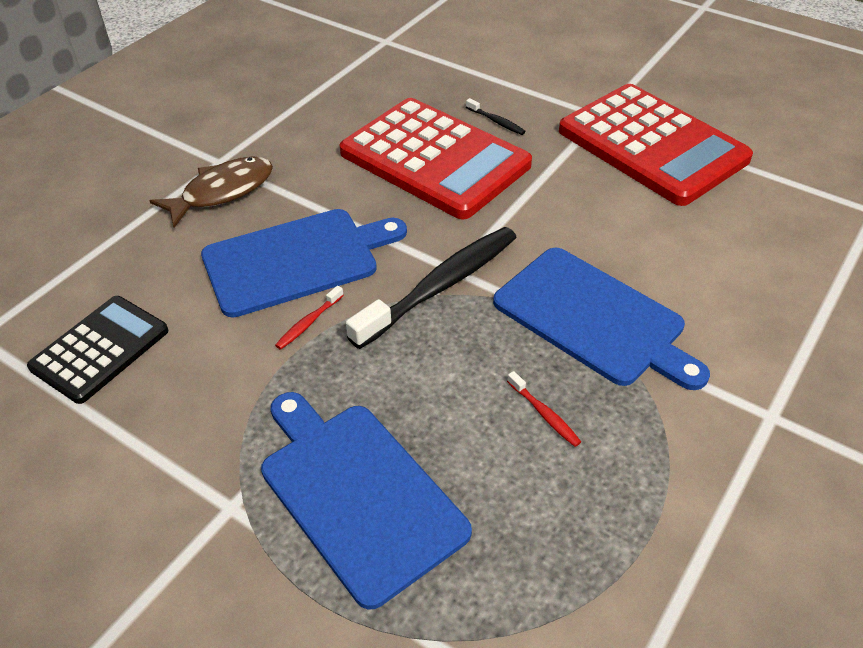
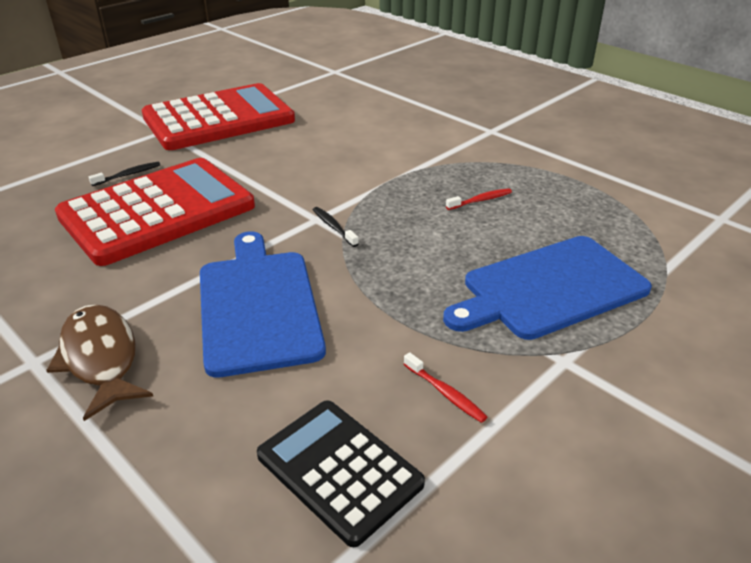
camera: 80 degrees left, 10 degrees down
red toothbrush [275,286,344,350] -> red toothbrush moved to [404,352,487,423]
black toothbrush [346,227,517,349] -> black toothbrush [313,207,359,247], size x0.41
blue cutting board [493,248,710,390] -> none

